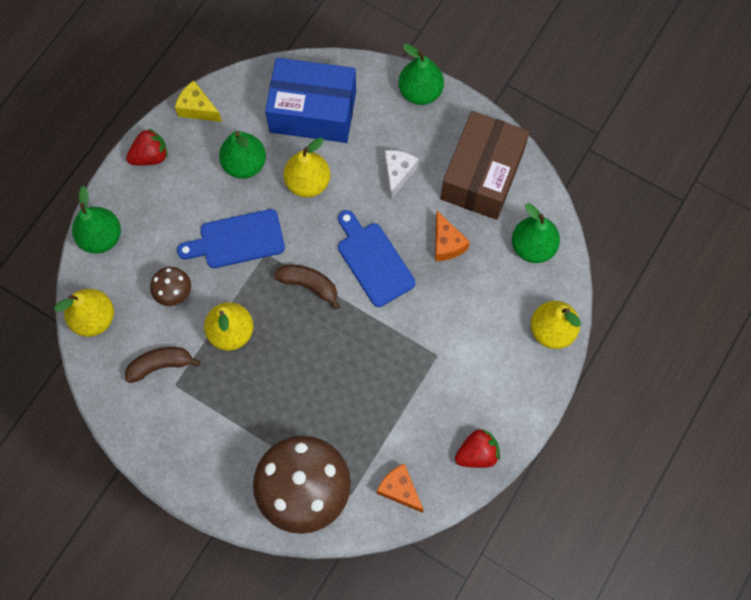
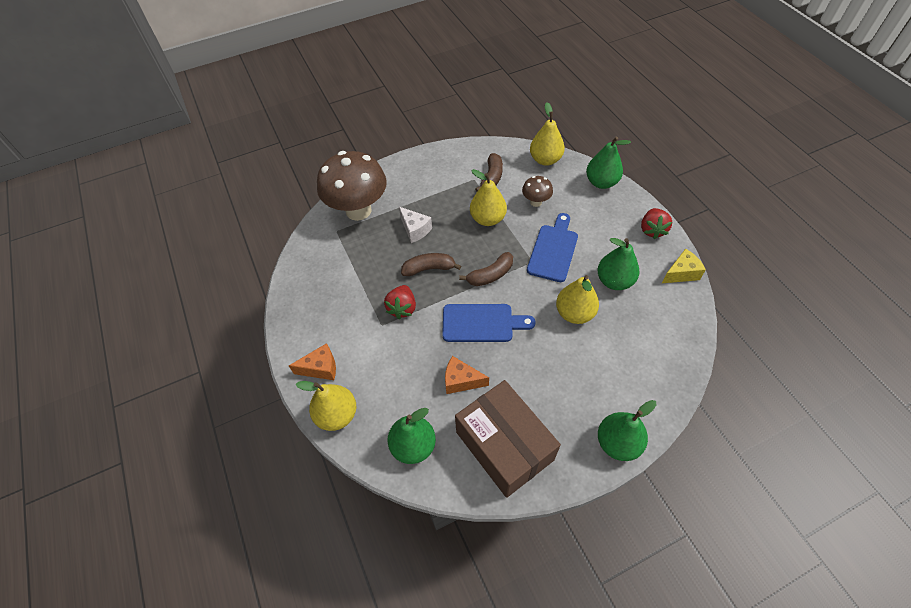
camera: 125 degrees right, 15 degrees down
blue box [265,58,356,143] -> none
orange cheese [377,464,424,513] -> orange cheese moved to [289,343,336,380]
white cheese [385,150,419,200] -> white cheese moved to [399,207,432,243]
red strawberry [455,429,500,468] -> red strawberry moved to [384,285,416,319]
none -> brown banana [401,253,461,276]

